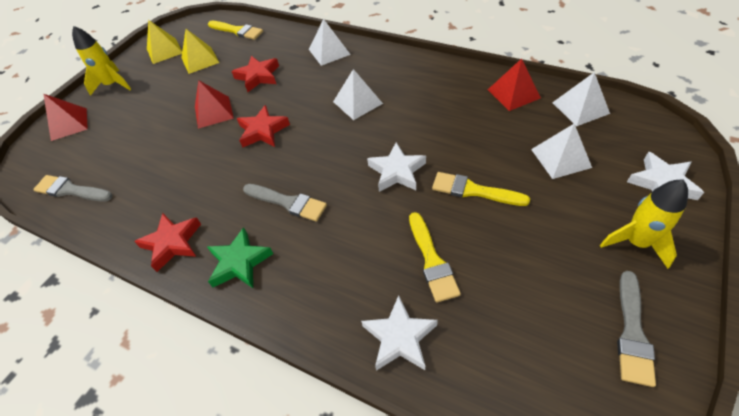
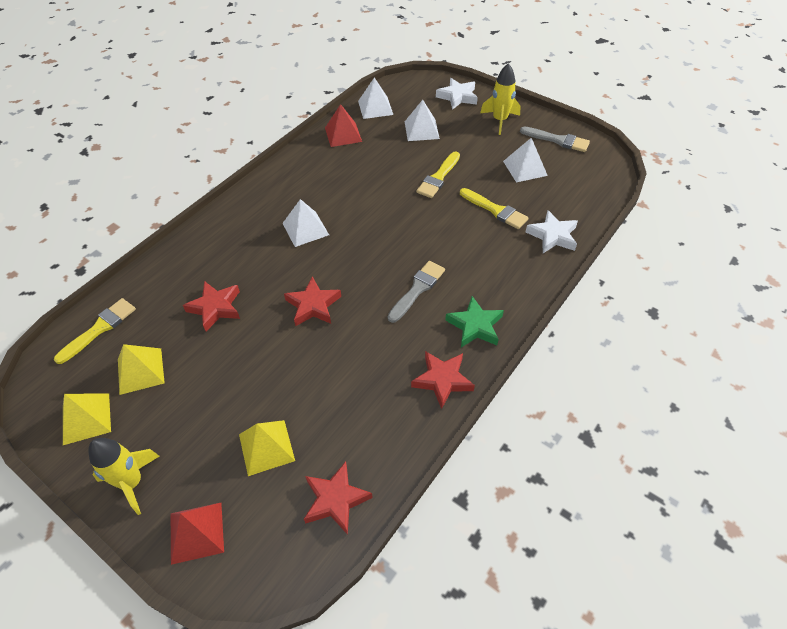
camera: 85 degrees left, 0 degrees up
grey brush [33,175,113,202] -> red star [304,462,373,535]
red pyramid [195,80,234,129] -> none
white pyramid [309,19,351,66] -> white pyramid moved to [503,138,548,183]
white star [367,142,426,192] -> none
yellow brush [409,212,461,302] -> yellow brush turned 45 degrees clockwise [460,188,528,229]
none -> yellow pyramid [239,420,295,476]

